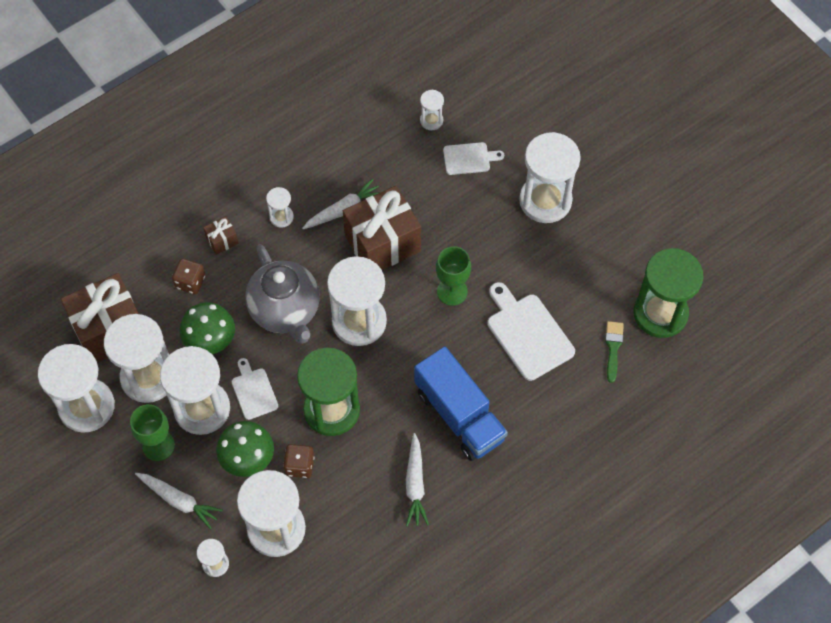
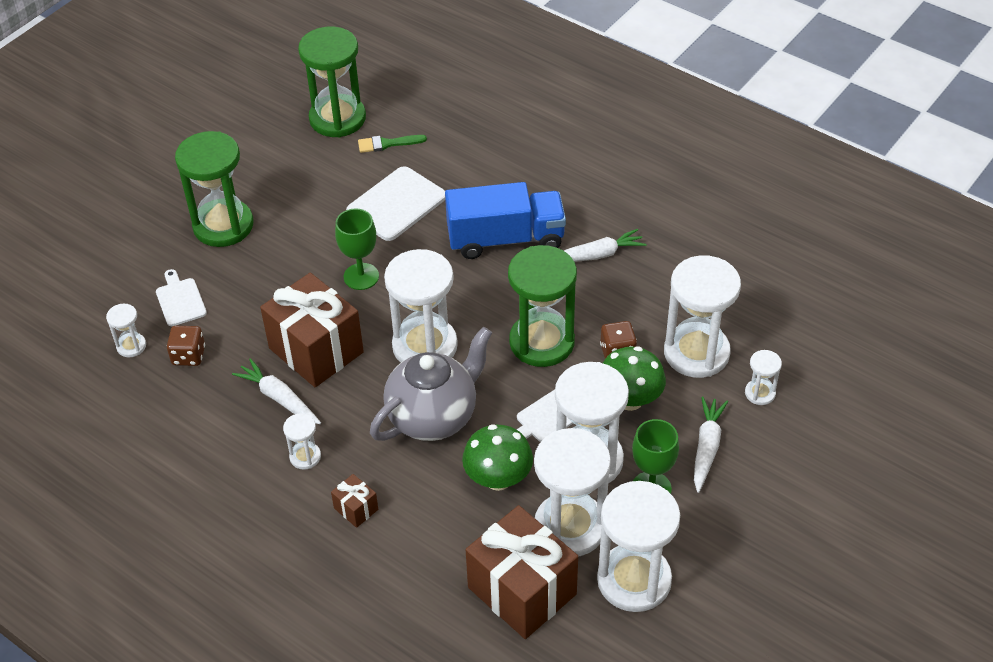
camera: 105 degrees left, 15 degrees down
brown dice [172,259,205,294] -> brown dice moved to [167,326,205,366]
blue truck [414,346,508,461] -> blue truck turned 45 degrees clockwise [445,182,566,259]
white hourglass [519,132,581,223] -> green hourglass [175,131,254,247]

